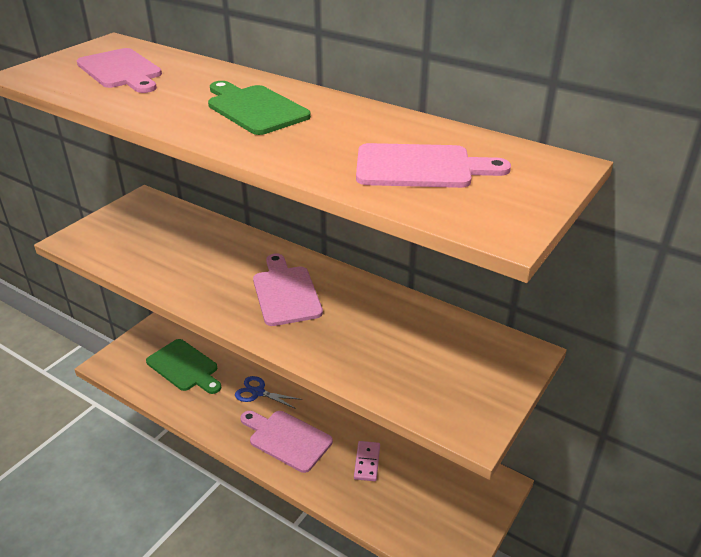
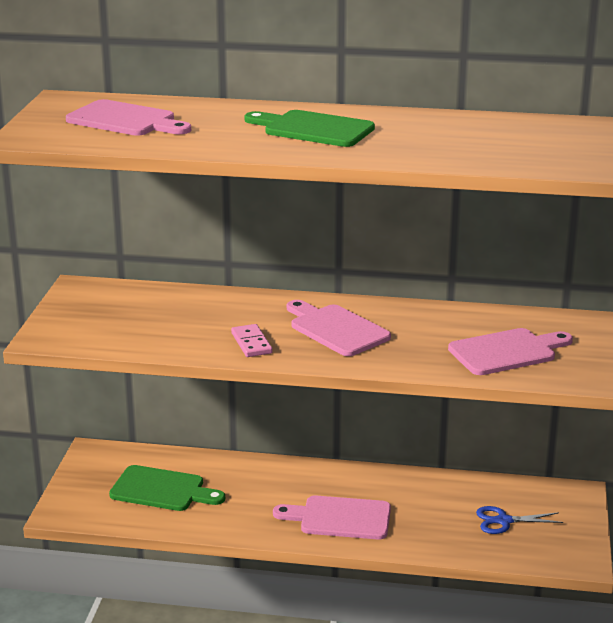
camera: 25 degrees left, 10 degrees down
blue scissors [235,376,302,409] -> blue scissors moved to [476,506,563,534]
pink domino [354,441,380,481] -> pink domino moved to [231,324,272,357]
pink cutting board [356,143,511,188] -> pink cutting board moved to [448,328,573,375]

